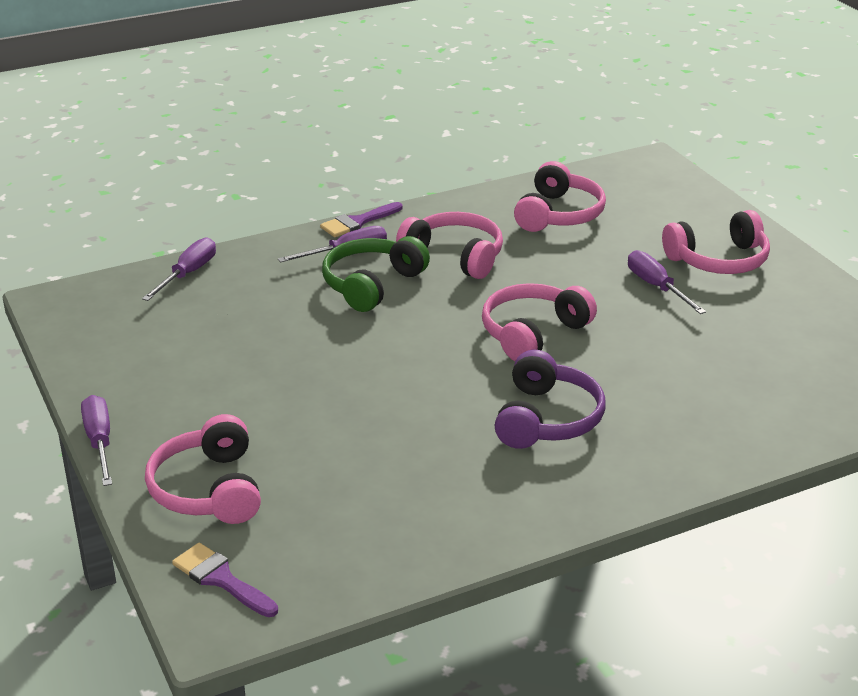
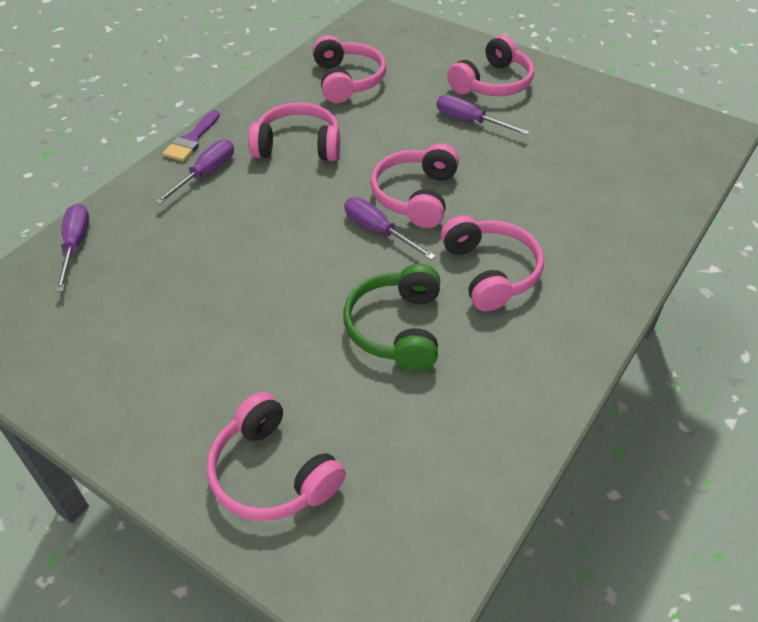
camera: 30 degrees left, 15 degrees up
purple screwdriver [81,395,112,486] -> purple screwdriver moved to [344,197,436,260]
purple brush [172,543,278,617] -> none
green headphones [322,236,430,312] -> green headphones moved to [343,264,440,371]
purple headphones [494,350,605,449] -> pink headphones [440,215,544,311]

